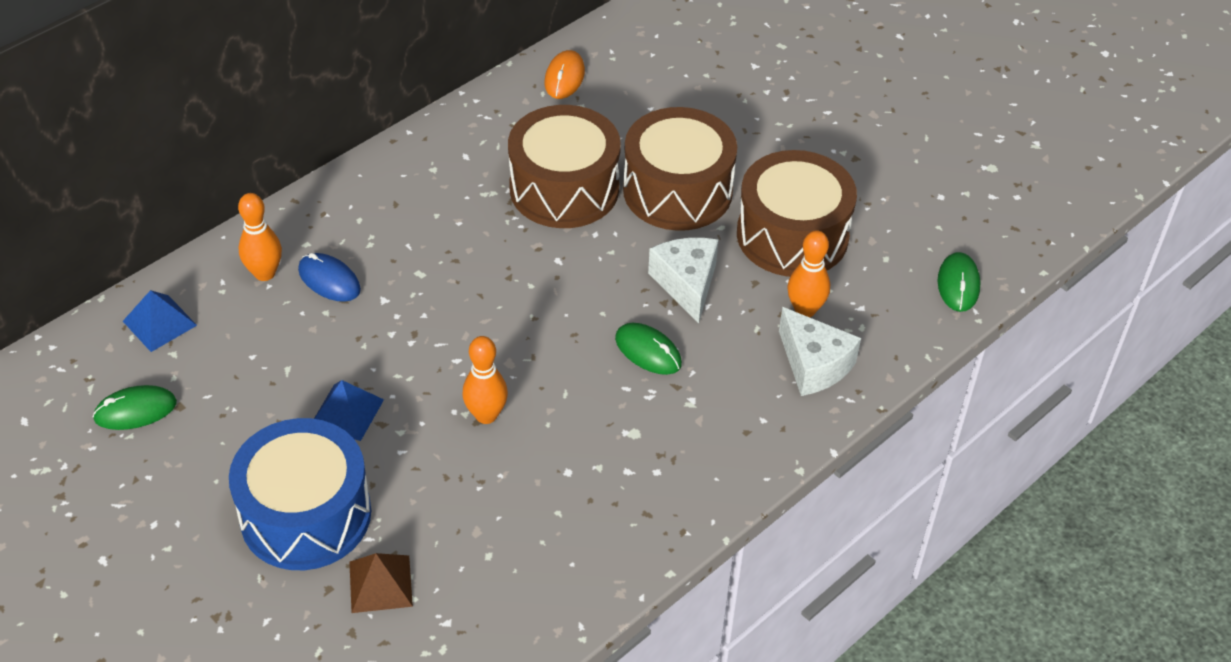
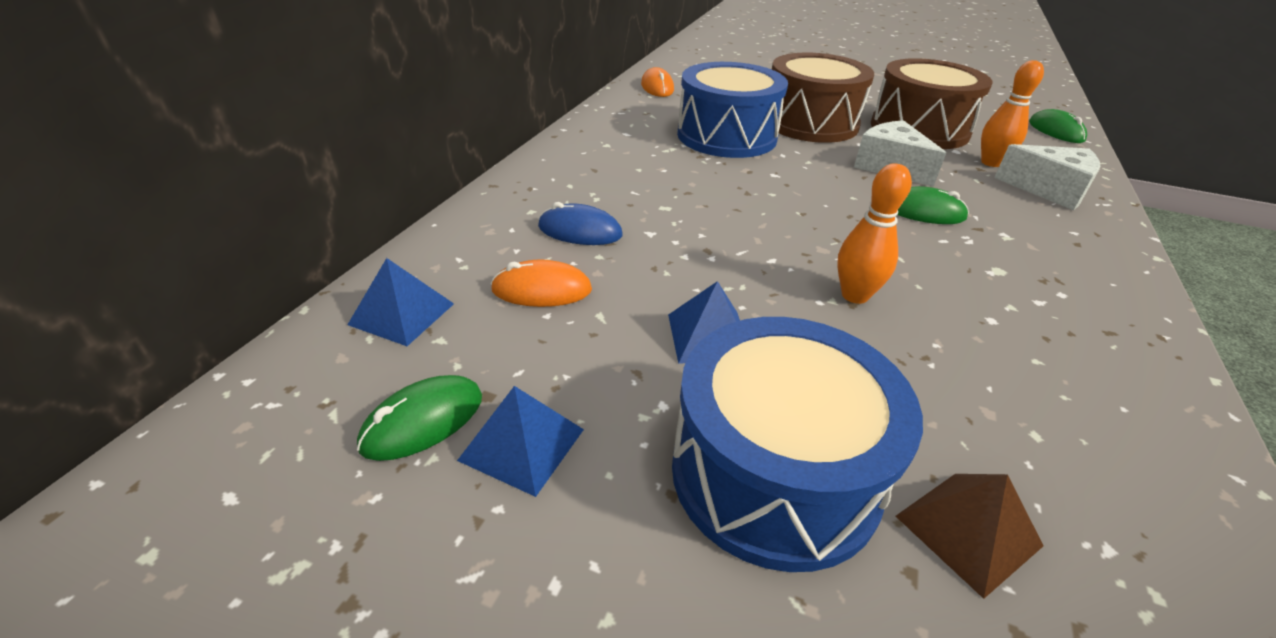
camera: 25 degrees left, 10 degrees down
orange bowling pin [238,193,282,281] -> none
brown drum [508,105,621,228] -> blue drum [677,62,788,158]
none -> blue pyramid [457,386,584,497]
none -> orange mouse [491,260,592,307]

